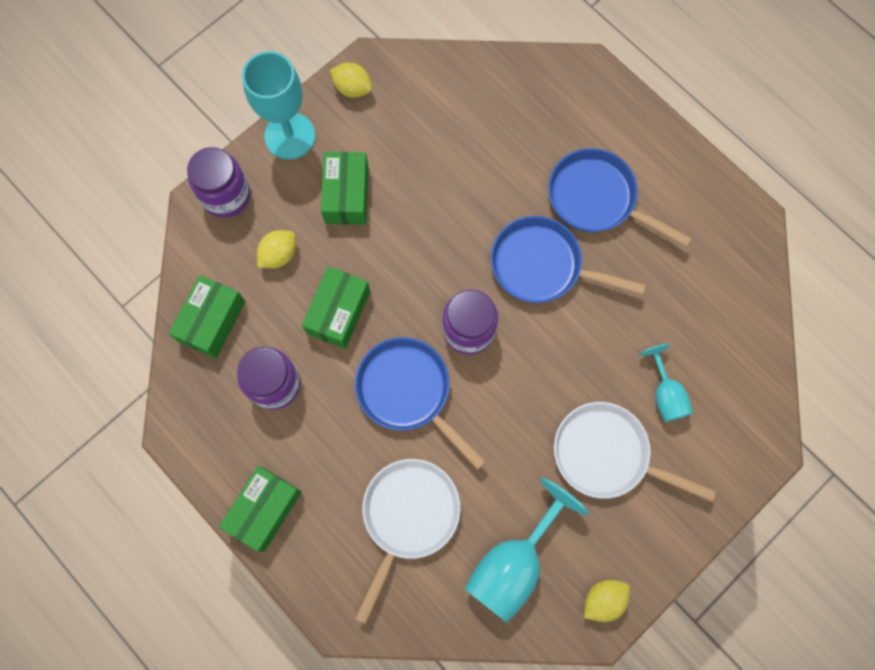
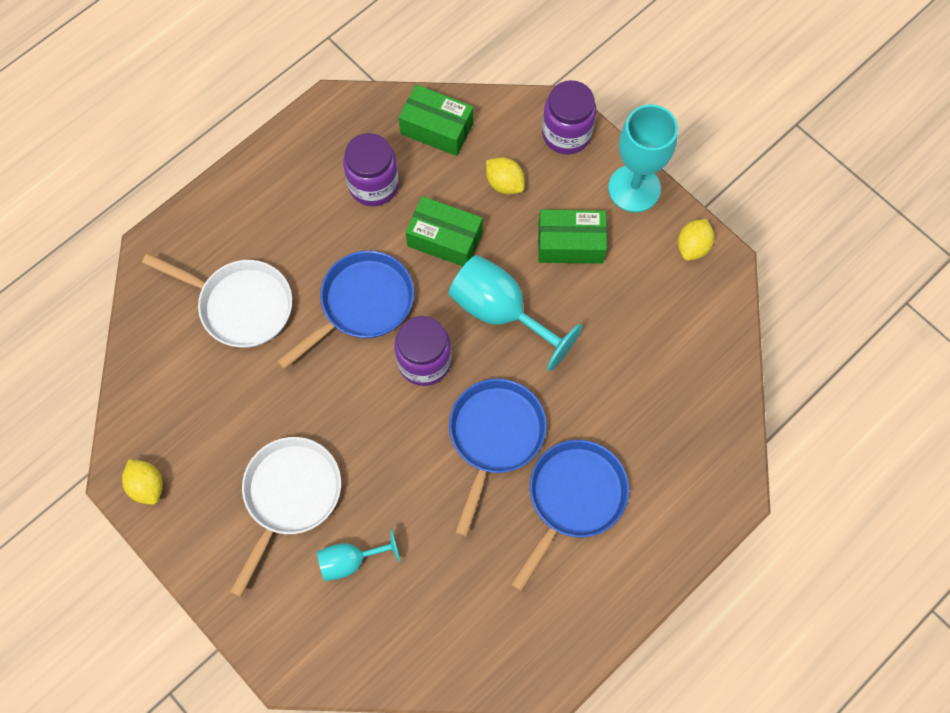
camera: 90 degrees right, 5 degrees down
green box [219,466,302,552] -> none
turquoise goblet [464,478,589,623] -> turquoise goblet moved to [449,255,583,371]

